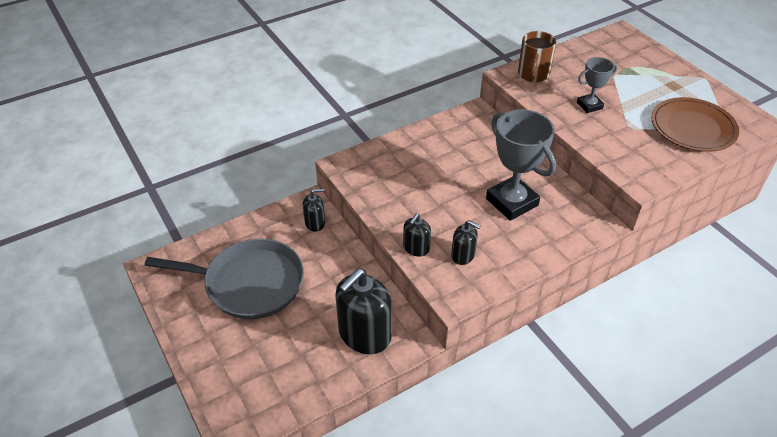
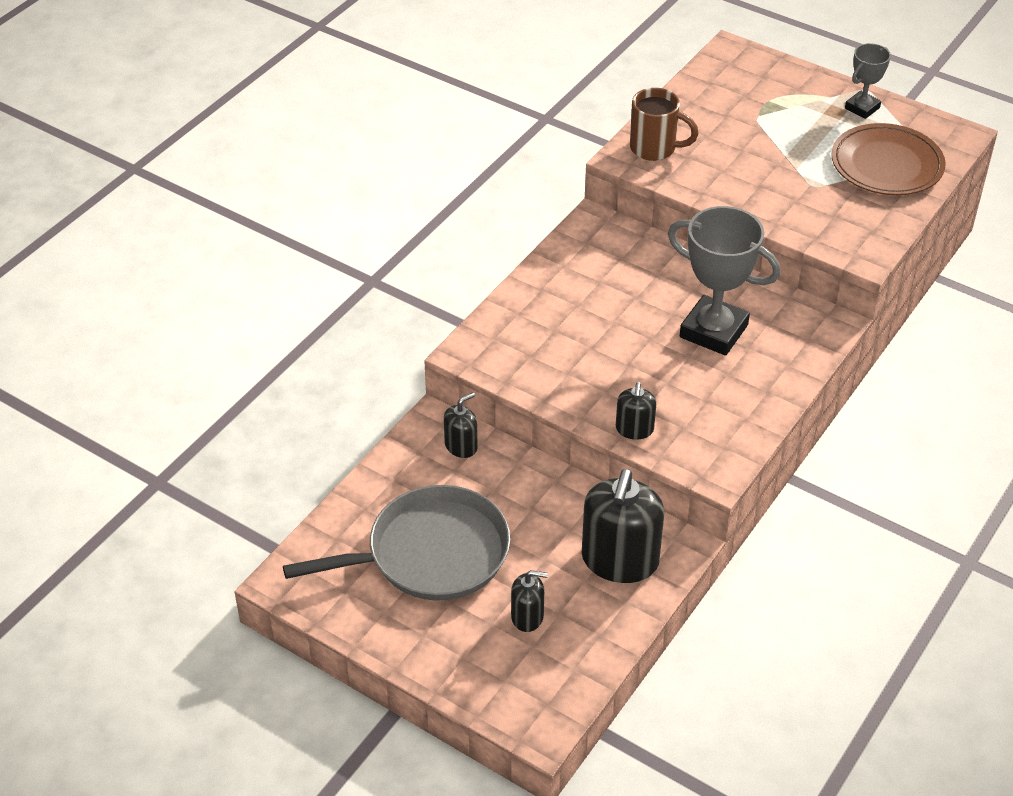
camera: 25 degrees left, 0 degrees up
black soap dispenser [451,220,480,265] -> black soap dispenser moved to [511,570,548,632]
brown mug [518,31,556,82] -> brown mug turned 60 degrees counterclockwise [630,88,699,161]
grey trophy [577,57,617,113] -> grey trophy moved to [845,43,891,119]

